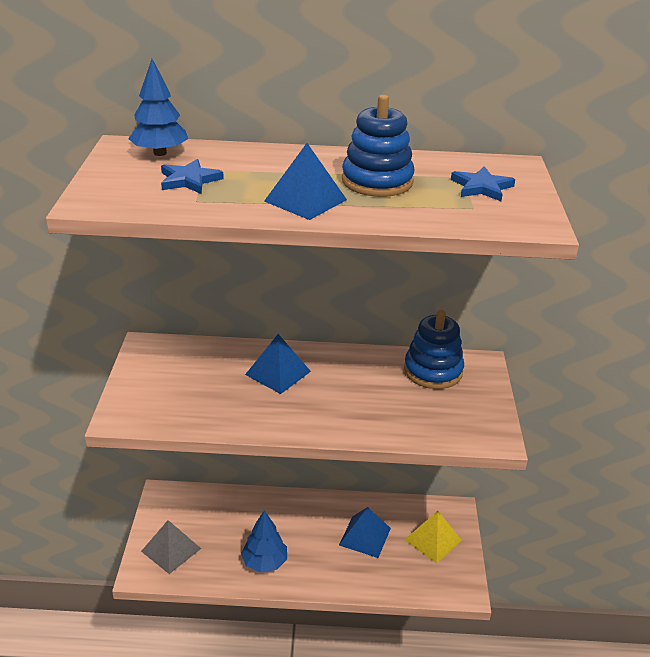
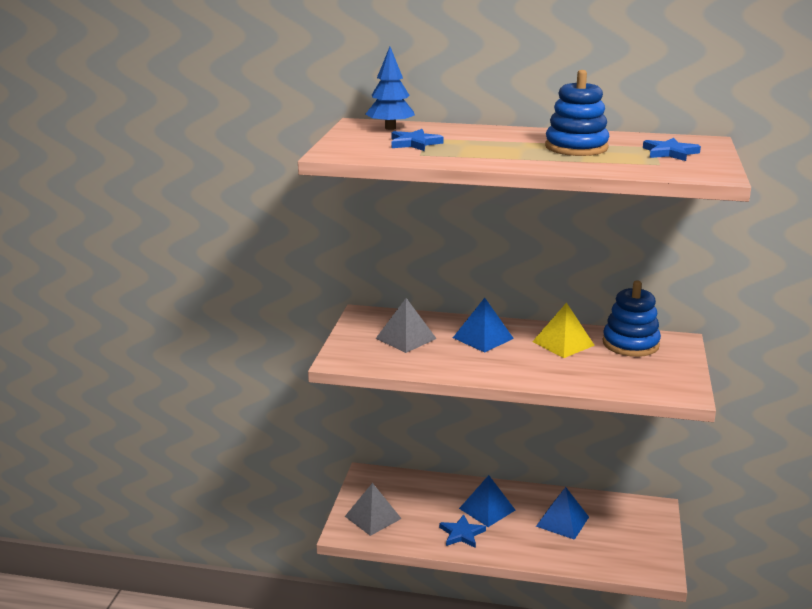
camera: 10 degrees right, 10 degrees down
blue tree [241,511,287,573] -> blue star [439,514,486,548]
blue pyramid [264,143,347,220] -> blue pyramid moved to [459,475,515,527]
yellow pyramid [404,511,462,563] -> yellow pyramid moved to [532,302,595,358]
none -> grey pyramid [375,298,437,353]

